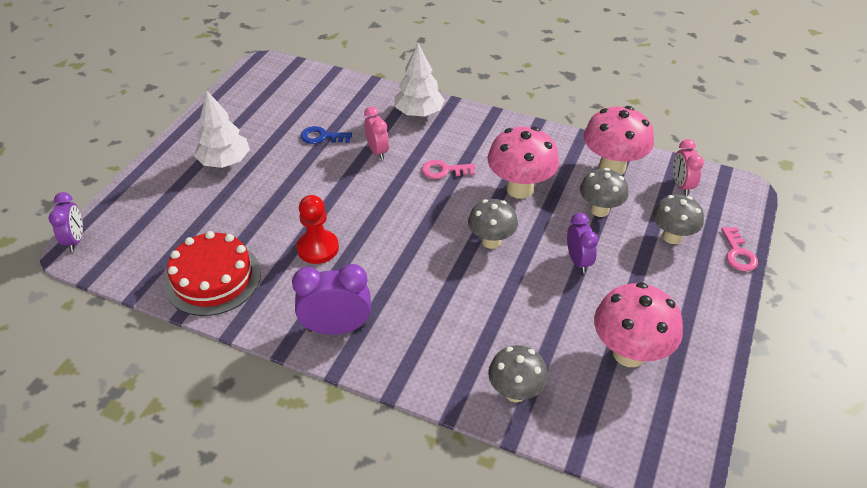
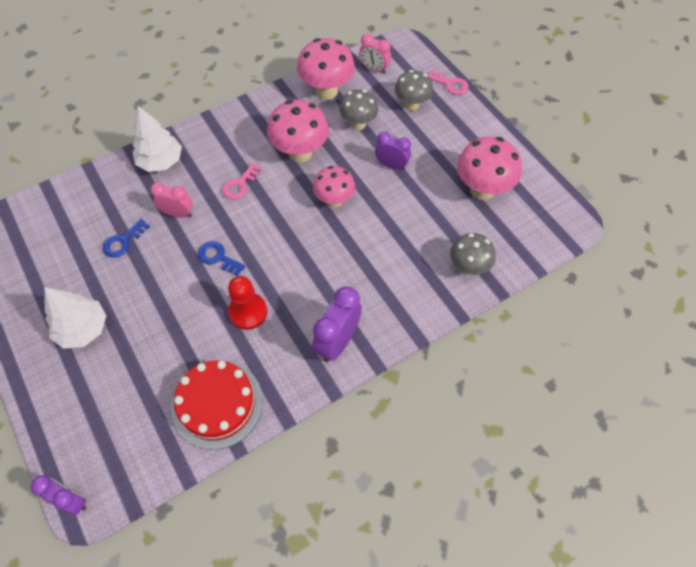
camera: 55 degrees left, 15 degrees up
grey mushroom [468,199,518,249] -> pink mushroom [313,166,355,208]
none -> blue key [198,241,246,276]

